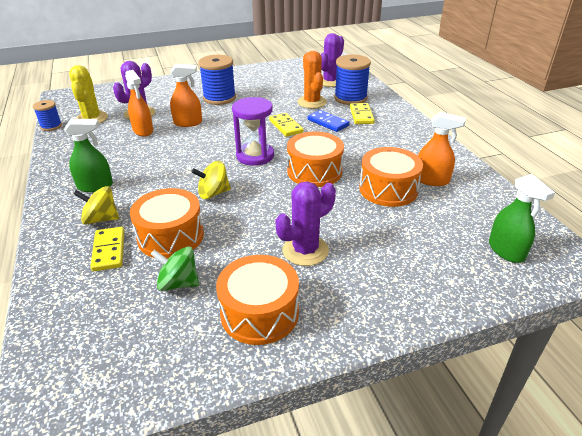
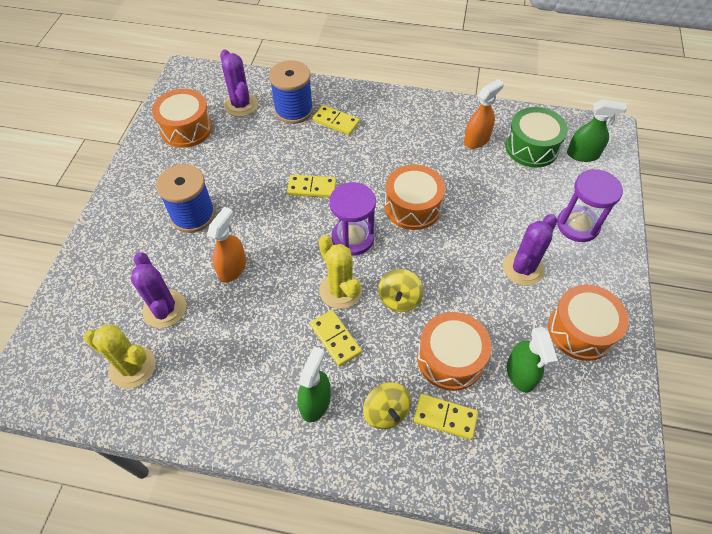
camera: 60 degrees left, 20 degrees up
blue spool [33,100,62,131] -> none
yellow spinning top [74,186,119,224] -> yellow spinning top turned 60 degrees counterclockwise [363,382,411,429]
orange spray bottle [125,70,153,137] -> none
green spinning top [151,246,199,291] -> green spray bottle [507,327,558,393]
purple cactus [276,182,336,266] -> purple cactus turned 45 degrees clockwise [503,214,557,286]
orange cactus [297,51,327,109] -> none
blue domino [308,110,350,132] -> none
orange drum [359,147,423,207] -> orange drum moved to [152,89,213,148]
none -> yellow domino [310,310,362,366]
none -> yellow cactus [319,235,362,309]
none -> green drum [505,107,568,168]
none -> purple hourglass [557,169,623,242]

